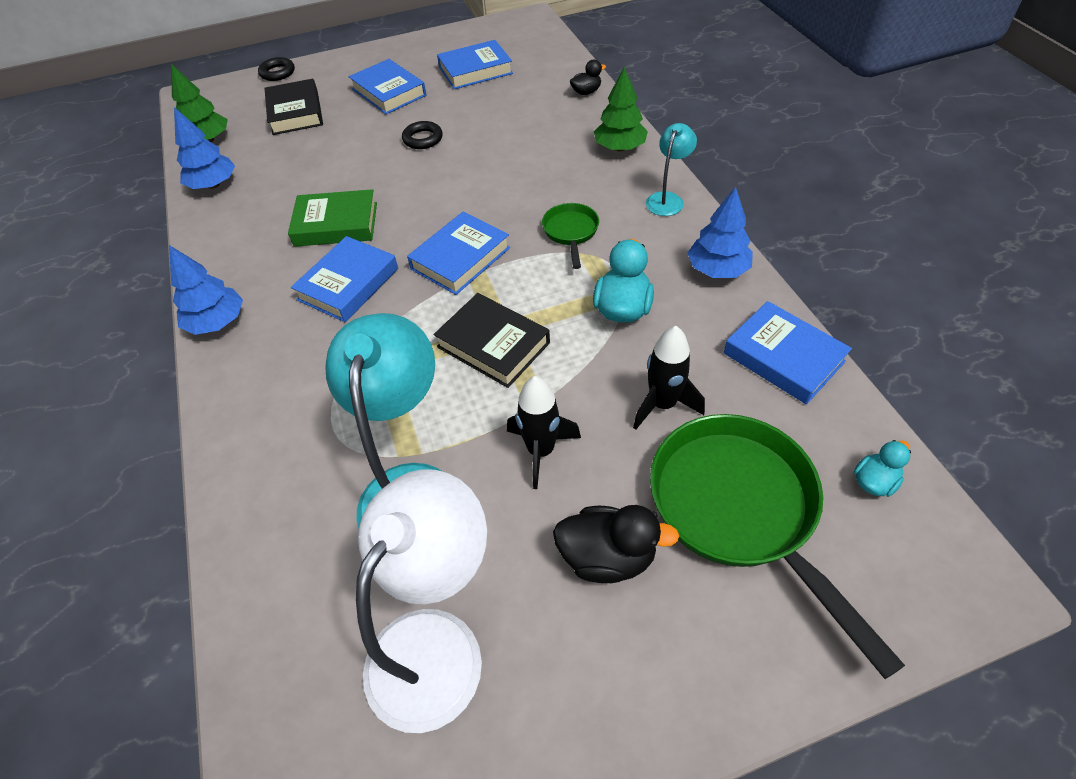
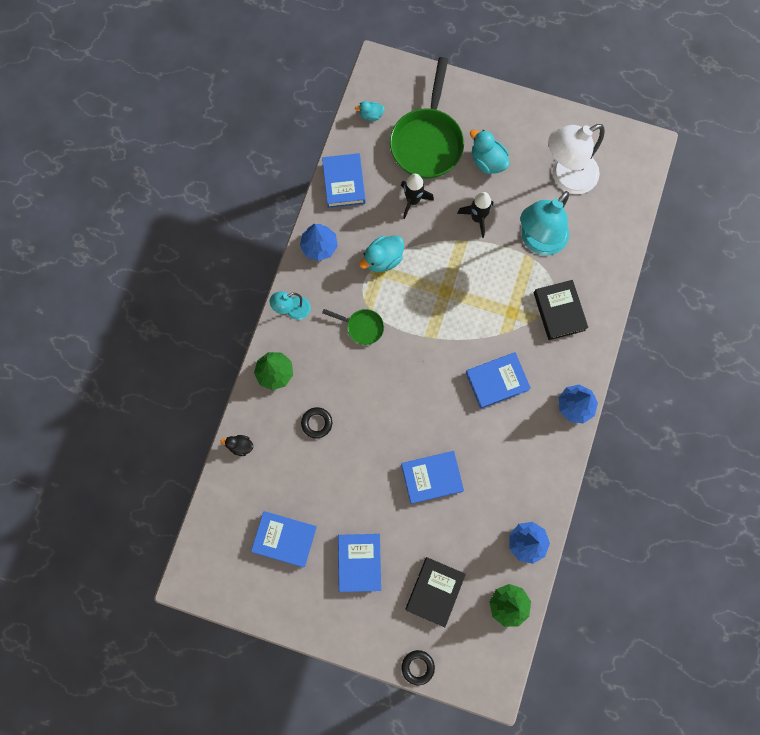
camera: 145 degrees left, 25 degrees up
green book [288,189,377,247] -> none
black ring [402,121,443,149] -> black ring moved to [301,407,332,438]
blue book [407,212,510,295] -> blue book moved to [401,451,464,504]
black book [434,293,550,388] -> black book moved to [534,280,588,340]
green pan [542,203,599,269] -> green pan turned 105 degrees counterclockwise [322,309,384,345]
black duck [553,505,680,583] -> turquoise duck [470,130,510,174]

